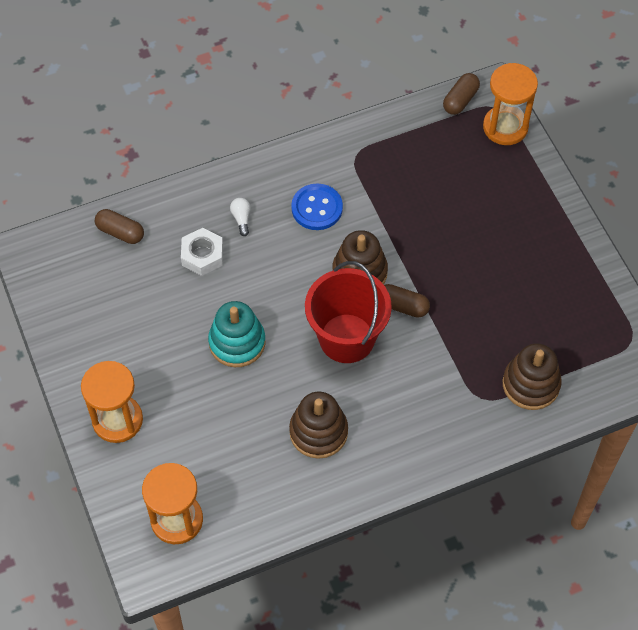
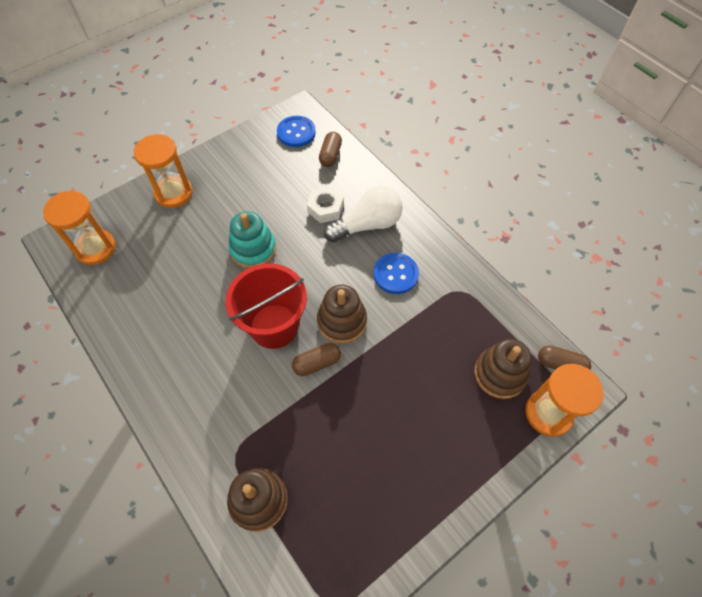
camera: 75 degrees right, 0 degrees up
white light bulb [230,198,251,236] -> white light bulb [324,185,403,242], size x2.49
brown stacking toy [289,392,348,459] -> brown stacking toy moved to [474,339,532,399]
brown capsule [384,284,430,318] -> brown capsule turned 60 degrees clockwise [292,343,341,376]
none -> blue button [277,116,316,147]

